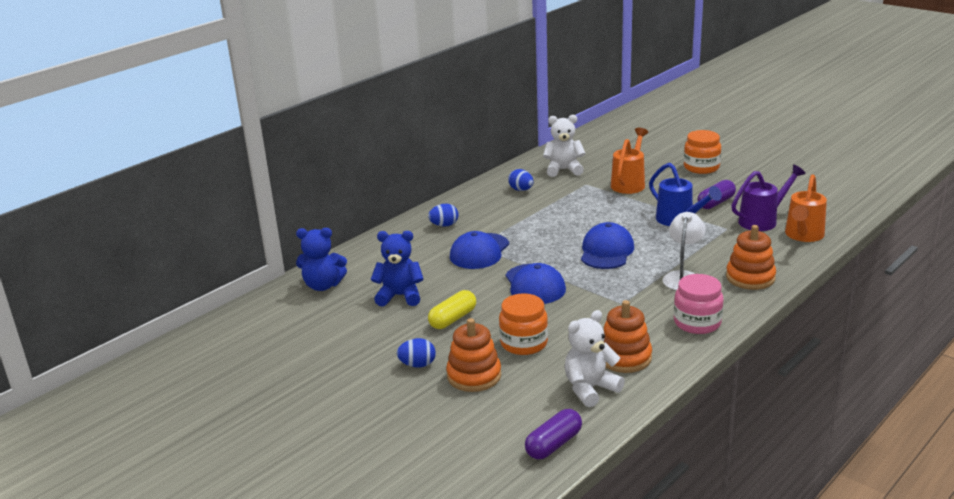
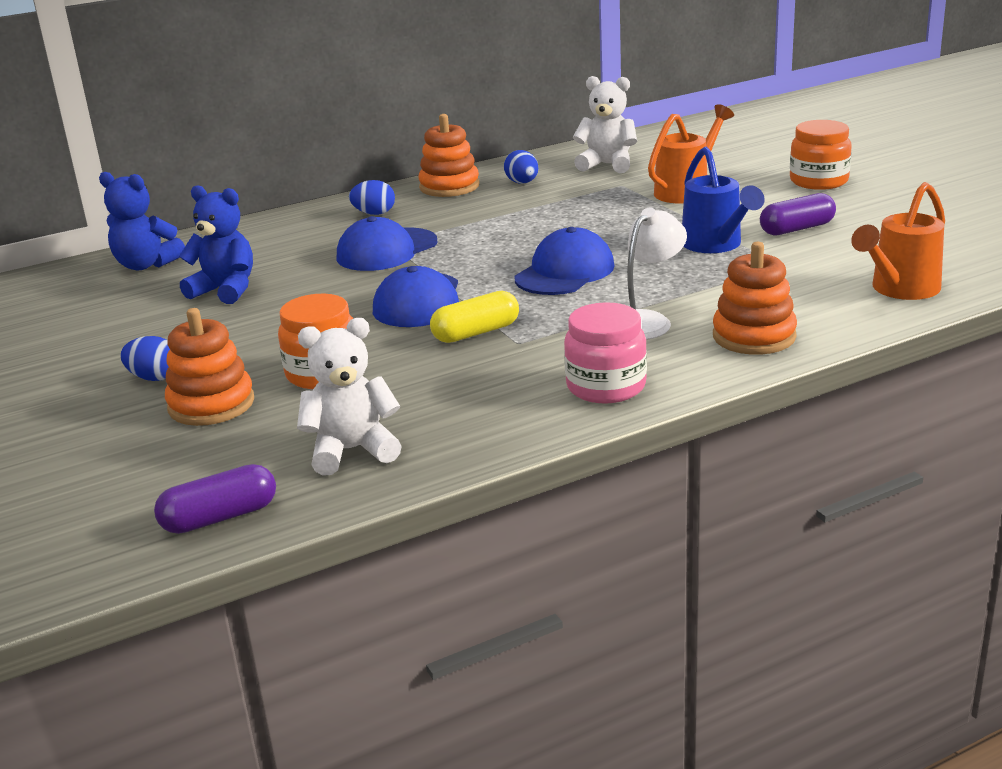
camera: 20 degrees right, 0 degrees up
yellow capsule [428,290,476,329] -> yellow capsule moved to [430,291,519,343]
orange stacking toy [604,300,652,373] -> orange stacking toy moved to [418,114,479,197]
purple watering can [731,165,806,231] -> none

